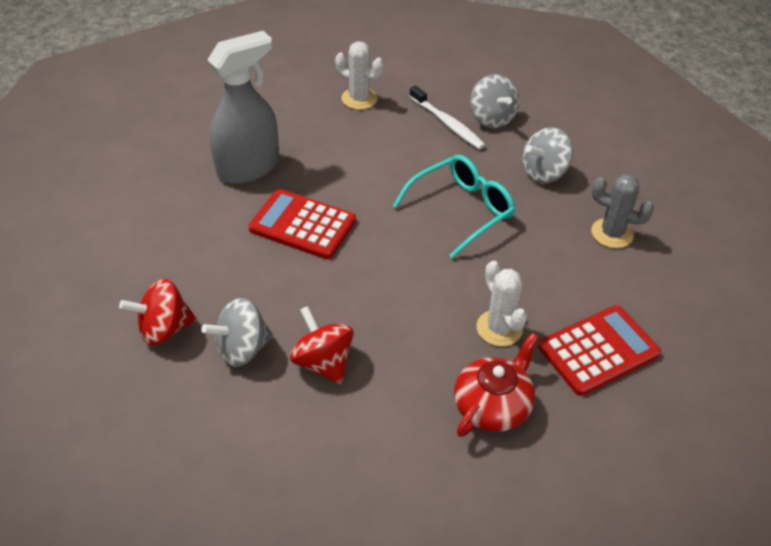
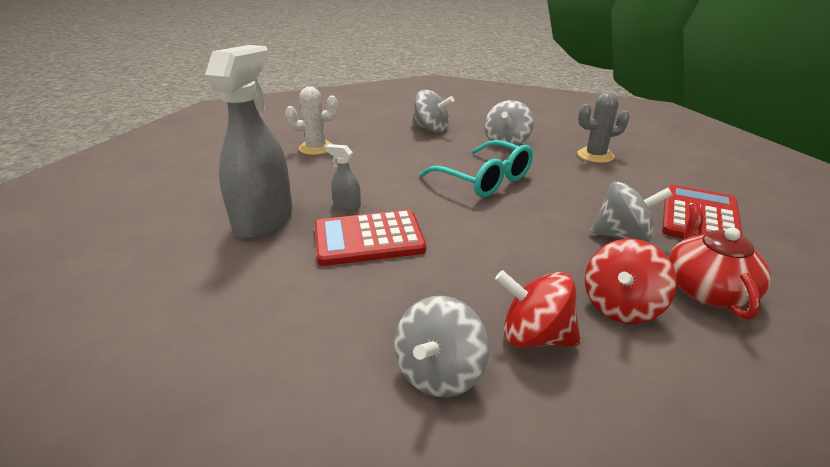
camera: 35 degrees left, 15 degrees down
red spinning top [119,279,197,346] -> red spinning top moved to [585,239,677,324]
turquoise glasses [393,155,515,259] -> turquoise glasses turned 120 degrees clockwise [419,140,533,197]
white toothbrush [409,85,485,149] -> none
white cactus [476,261,527,346] -> grey spinning top [590,182,673,242]
none -> grey spray bottle [325,144,361,211]

